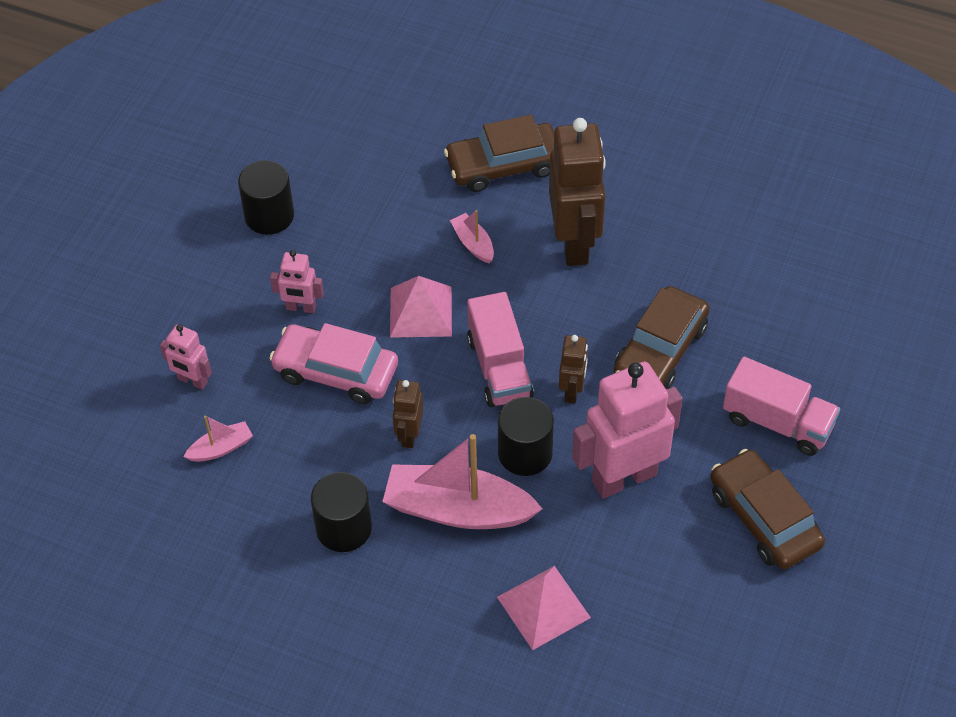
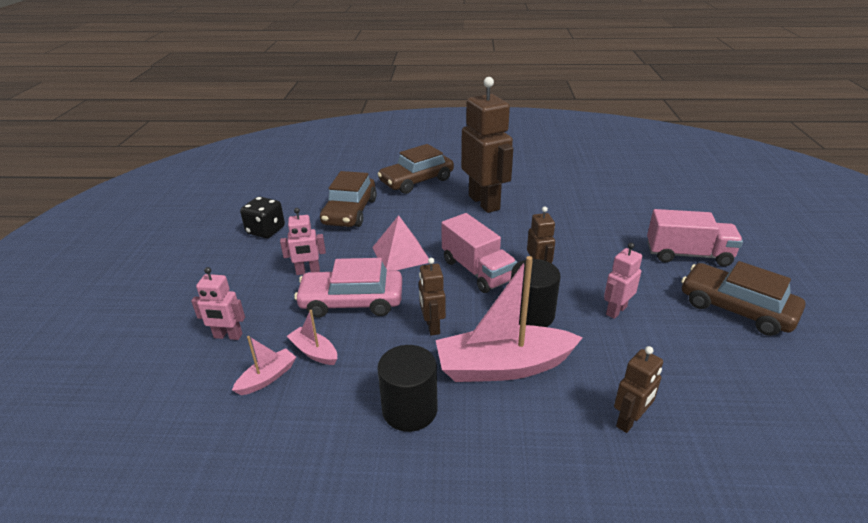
camera: 20 degrees left, 20 degrees down
black cylinder [238,160,294,235] -> black dice [240,197,285,238]
pink boat [450,210,494,263] -> pink boat moved to [287,310,337,365]
pink pyramid [497,566,591,650] -> brown robot [614,346,663,433]
pink robot [572,362,682,499] -> pink robot [604,243,642,319], size x0.49
brown car [614,286,709,389] -> brown car moved to [320,171,377,227]

